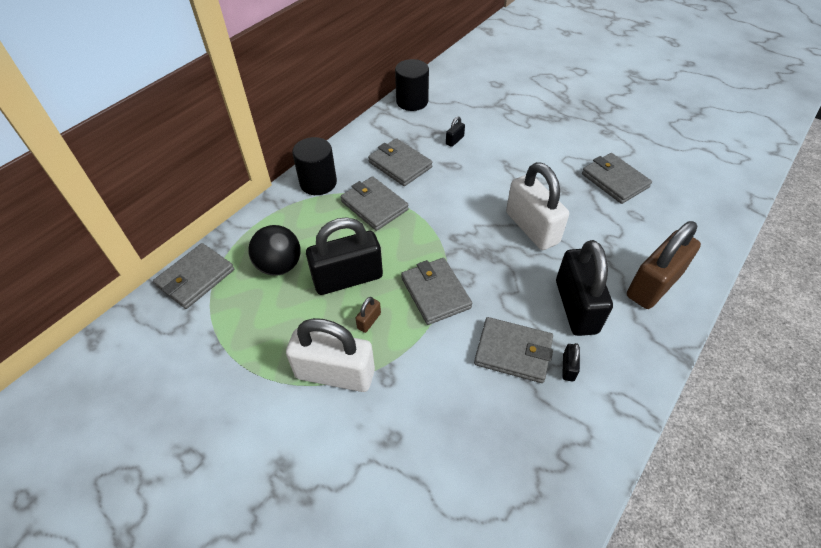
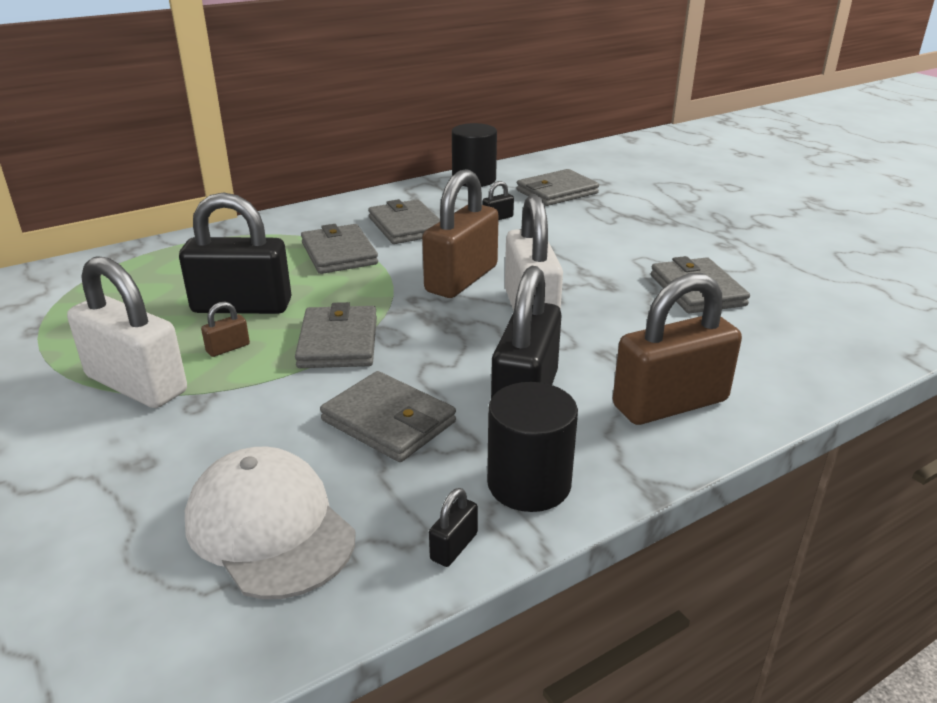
camera: 20 degrees right, 20 degrees down
grey wallet [153,243,234,309] -> grey wallet moved to [517,169,599,206]
black ball [249,225,301,276] -> none
black cylinder [292,137,337,195] -> black cylinder moved to [487,382,578,512]
black padlock [562,343,580,382] -> black padlock moved to [429,488,478,567]
none -> white cap [185,446,356,599]
none -> brown padlock [422,169,499,298]

